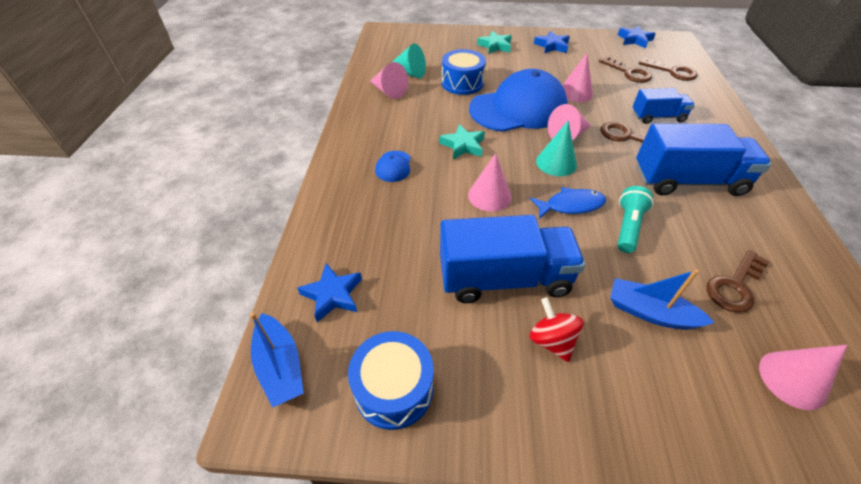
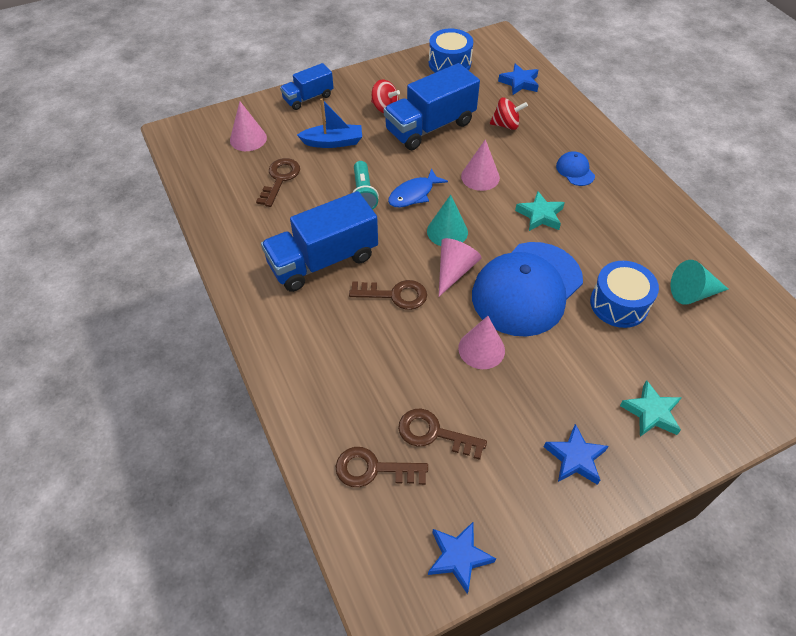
camera: 150 degrees right, 5 degrees up
blue boat [250,313,304,408] -> none
pink cone [370,62,408,99] -> none
blue truck [632,88,695,124] -> blue truck moved to [280,63,334,110]
none -> red spinning top [490,98,528,130]

